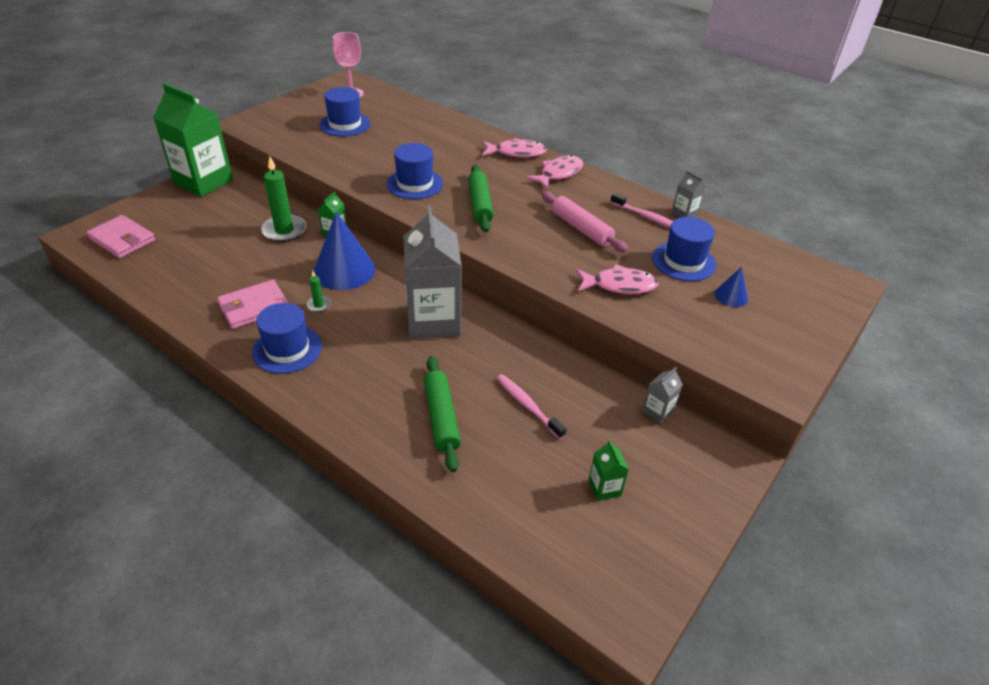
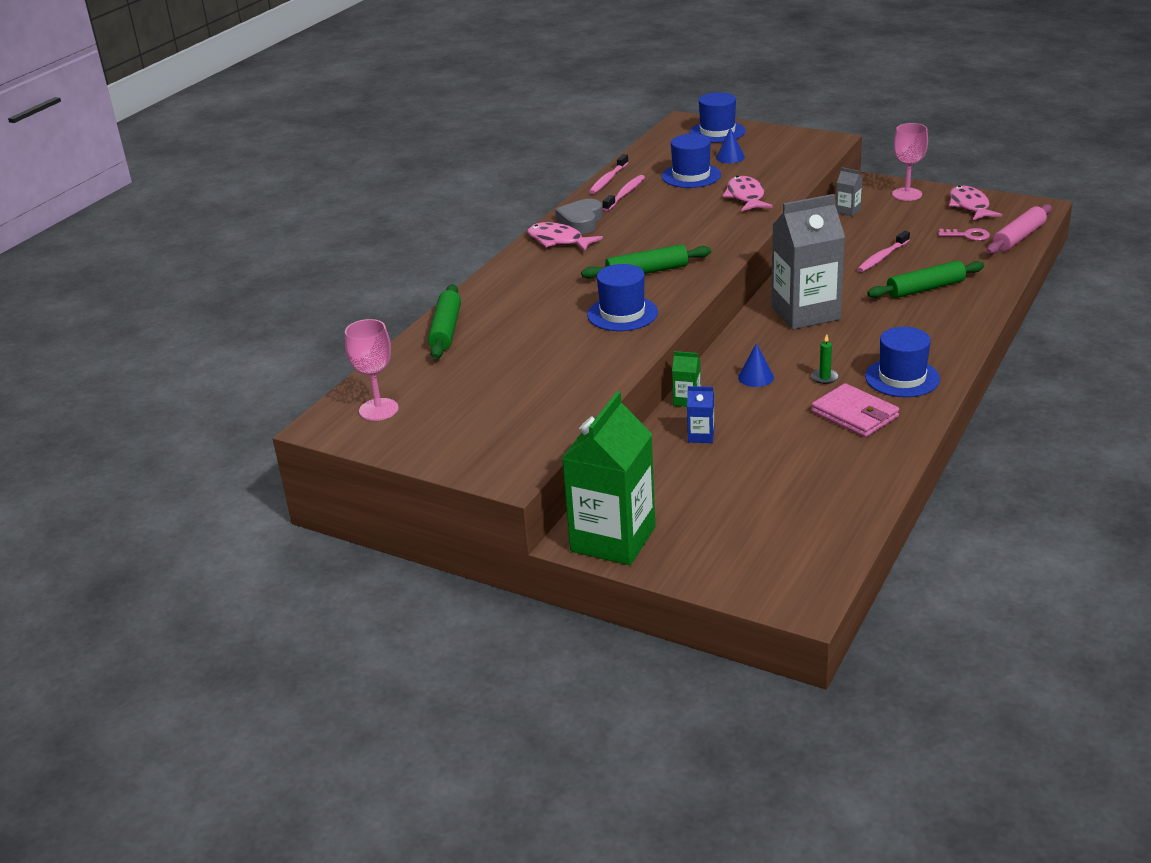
camera: 95 degrees left, 10 degrees down
pink wallet [86,215,155,258] -> none
green candle [261,156,306,242] -> blue carton [687,386,714,443]
blue cone [313,212,376,290] -> blue cone [738,343,774,387], size x0.48
blue hat [319,87,371,137] -> blue hat moved to [690,92,746,143]
pink fish [482,138,547,158] -> pink fish moved to [949,186,1002,220]
pink rolling pin [541,192,628,253] -> pink rolling pin moved to [987,204,1052,254]
green carton [589,440,629,501] -> none
grey carton [672,170,706,218] -> pink toothbrush [589,154,629,194]
none -> green rolling pin [428,284,461,359]
none -> grey heart [555,199,603,234]
none -> pink goblet [892,123,928,201]
none -> pink key [938,228,990,241]

